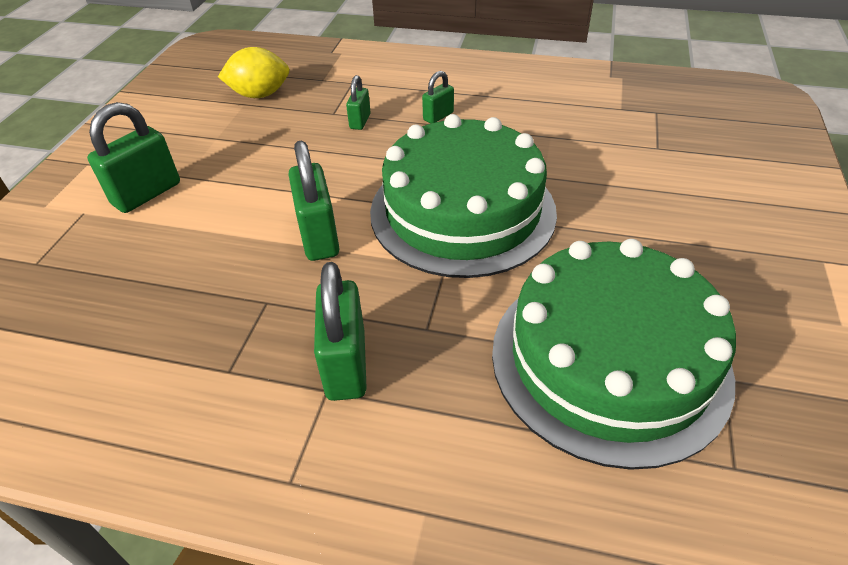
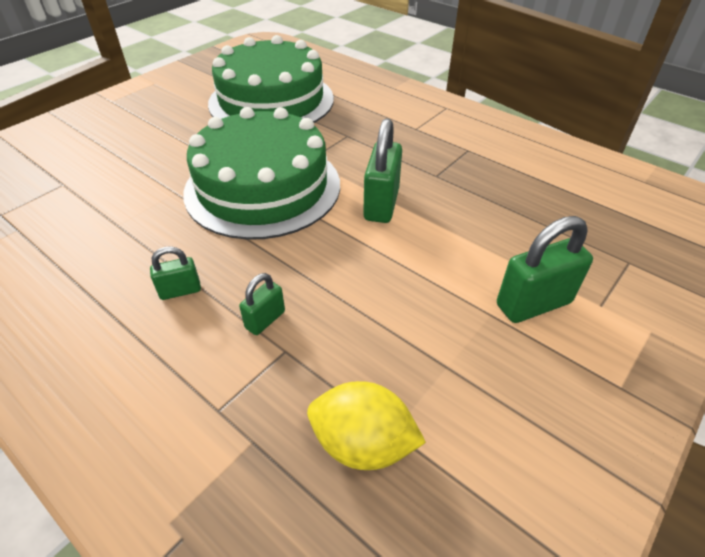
camera: 155 degrees left, 0 degrees up
green padlock [314,262,367,401] -> none

